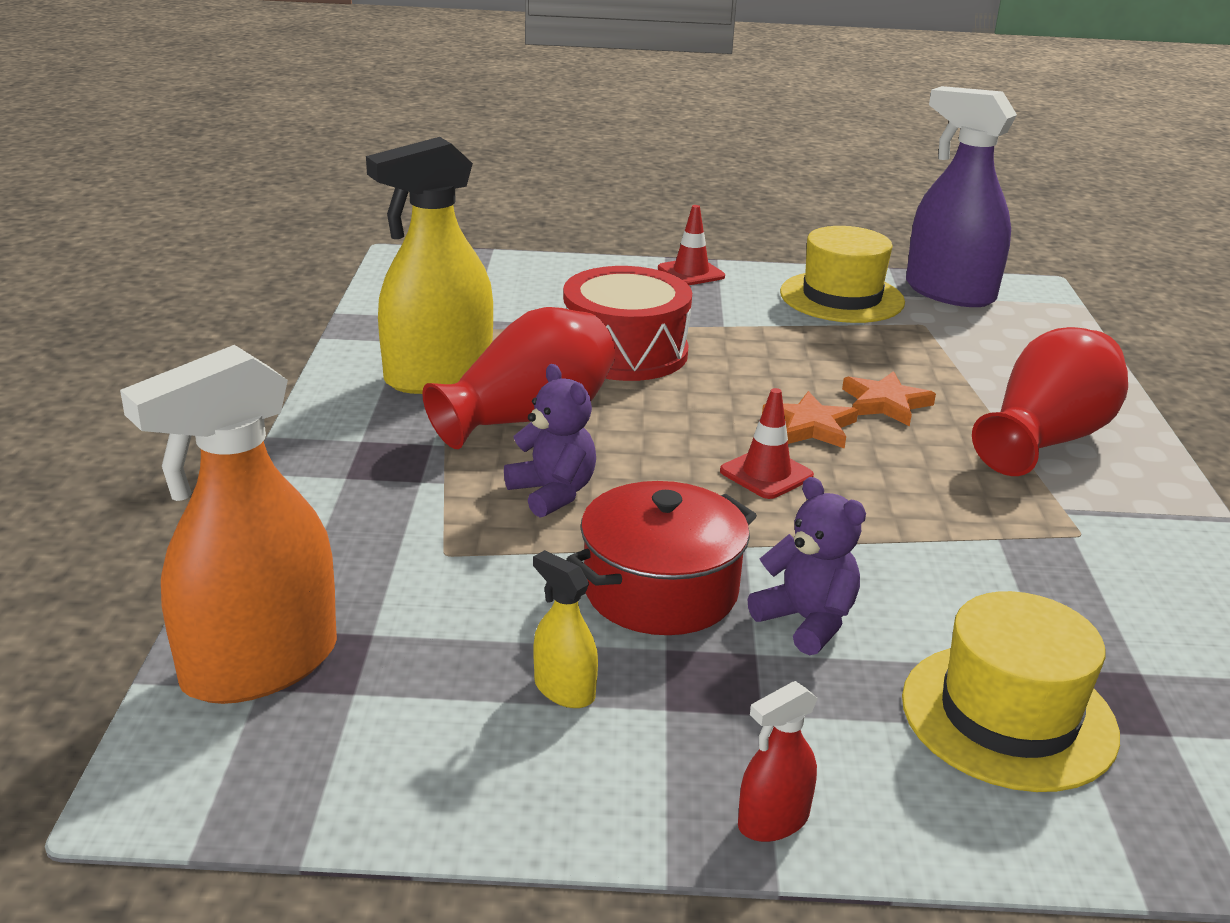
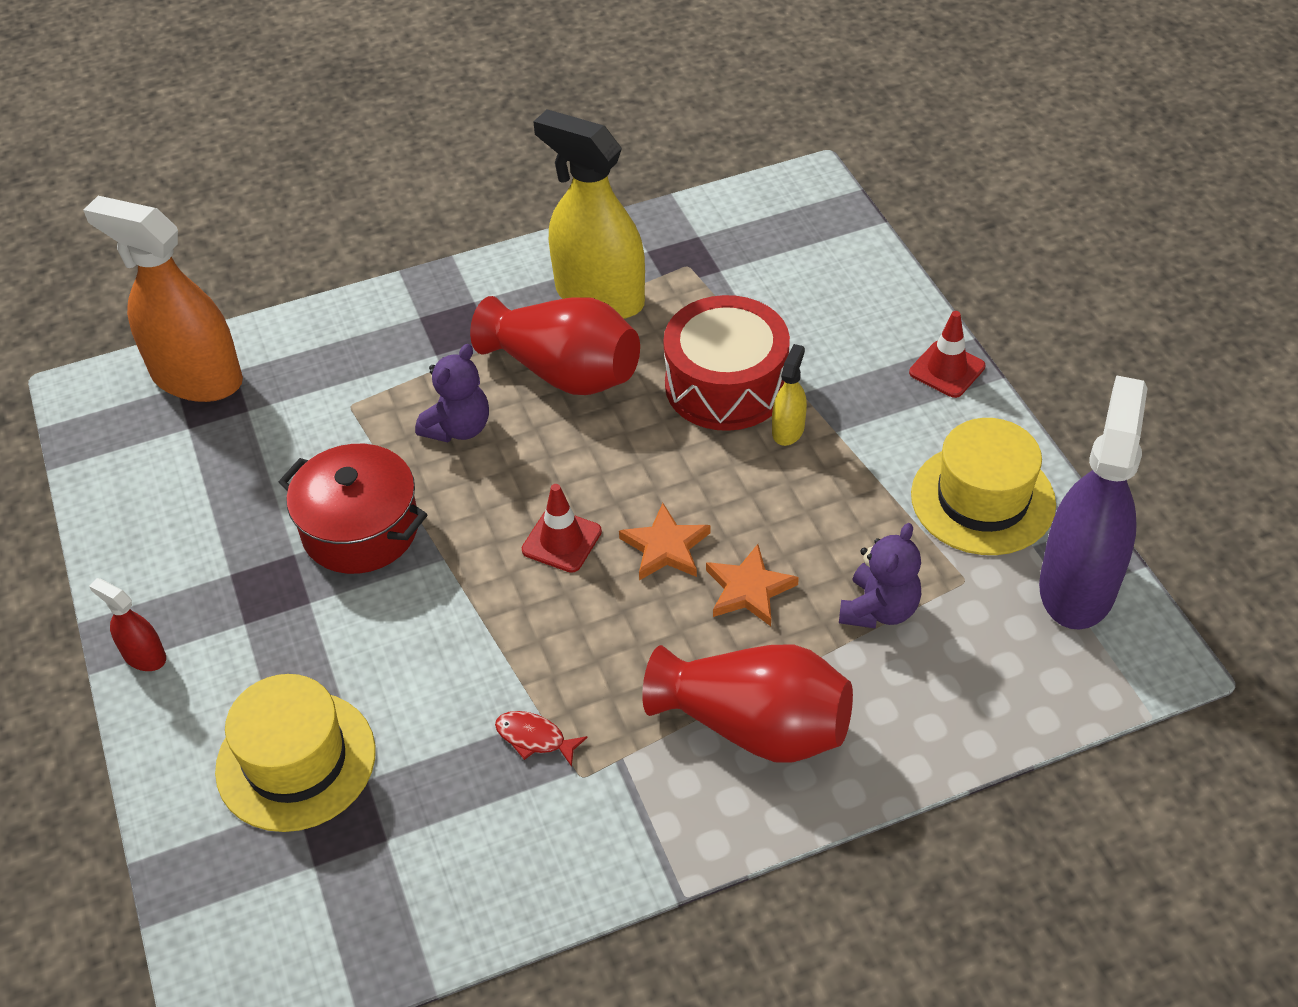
camera: 70 degrees right, 20 degrees up
yellow spray bottle [533,550,598,708] -> yellow spray bottle moved to [772,344,807,446]
purple teddy bear [747,477,866,655] -> purple teddy bear moved to [839,523,921,629]
none -> red fish [495,711,588,767]

